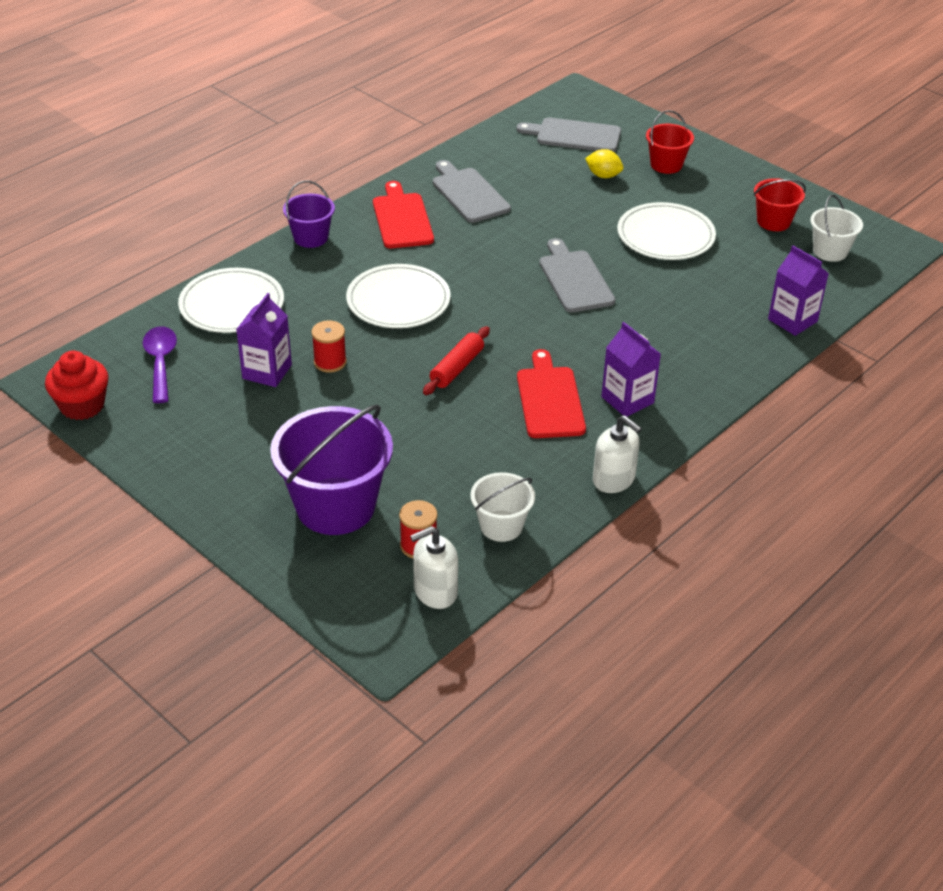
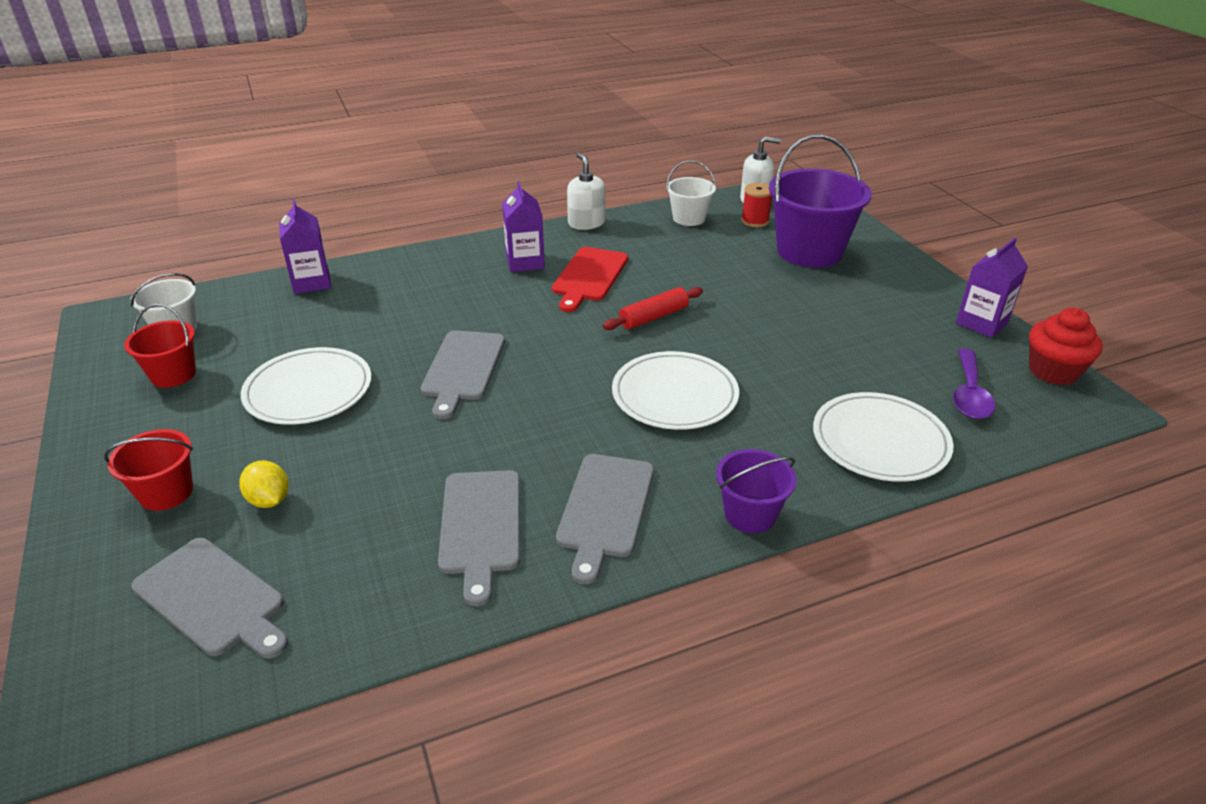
camera: 155 degrees left, 5 degrees down
purple carton [236,293,292,387] -> purple carton moved to [956,238,1028,338]
red spool [311,320,347,373] -> none
red cutting board [373,181,434,248] -> grey cutting board [556,454,654,584]

